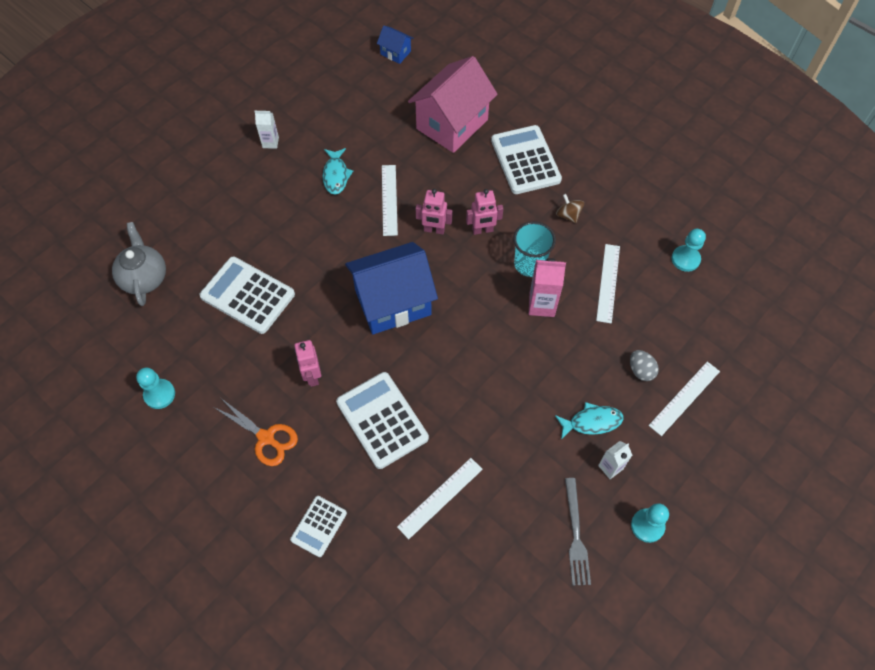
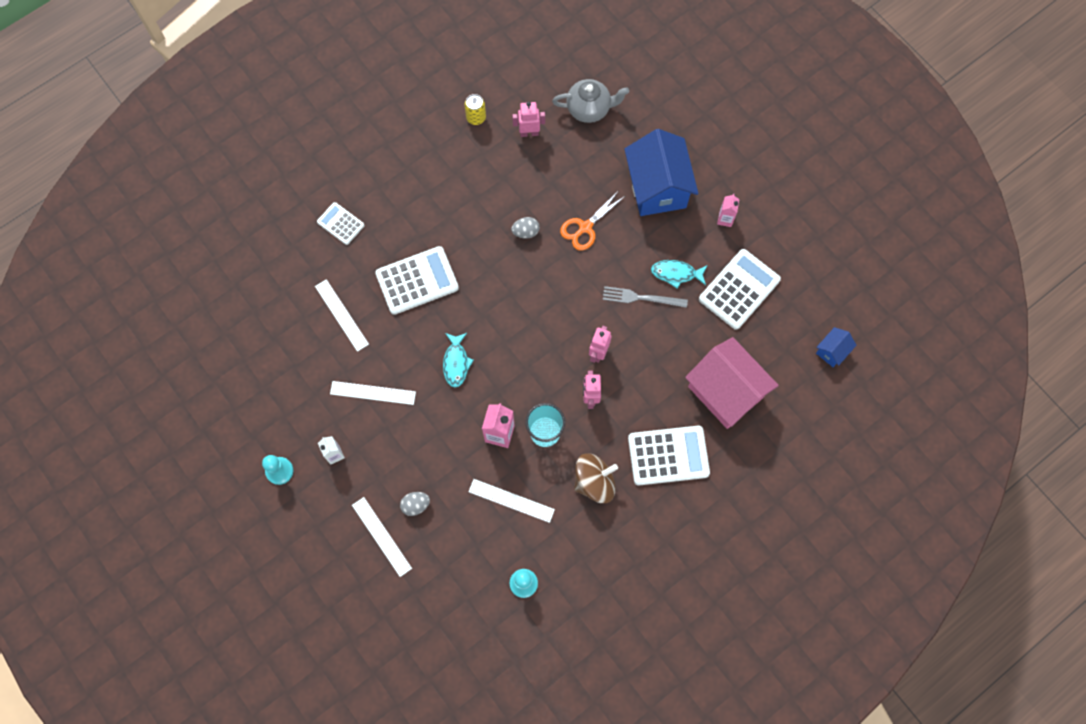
camera: 100 degrees right, 10 degrees up
turquoise pawn [136,367,175,409] -> yellow can [465,94,486,125]
white calculator [200,257,295,334] -> white calculator moved to [699,249,781,330]
orange scissors [214,398,298,466] -> orange scissors moved to [560,190,625,250]
white carton [254,111,279,149] -> pink carton [717,194,739,227]
pink robot [294,340,321,387] -> pink robot moved to [512,102,545,137]
blue house [345,242,438,334] -> blue house moved to [624,129,698,216]
white ruler [382,165,398,236] -> white ruler moved to [330,381,416,405]
turquoise fish [555,402,623,440] -> turquoise fish moved to [443,333,474,387]
brown spinning top [556,194,584,223] -> brown spinning top [574,453,618,503], size x1.80
grey fork [565,478,591,586] -> grey fork moved to [603,286,688,308]
none -> grey egg [511,217,540,239]

